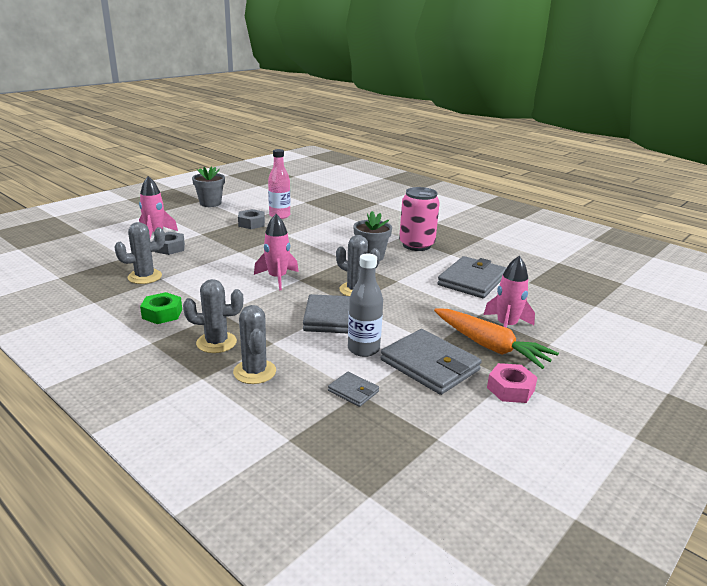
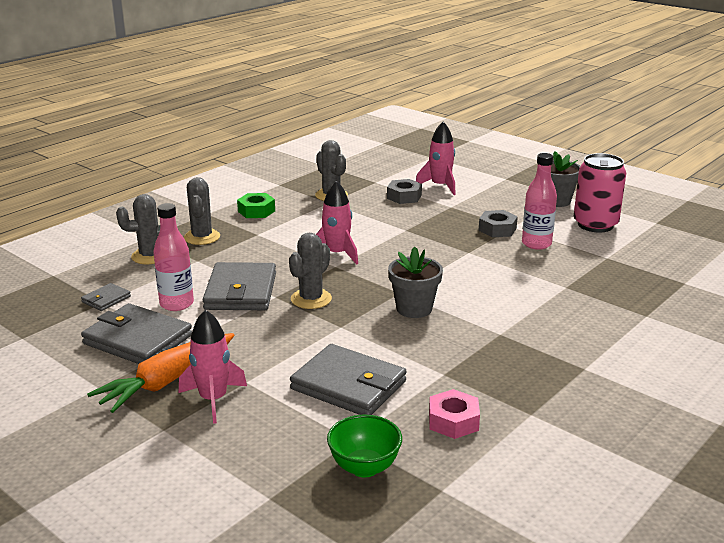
camera: 90 degrees right, 0 degrees up
grey bottle [348,254,383,357] -> pink bottle [153,203,194,311]
grey wallet [381,329,482,395] -> grey wallet turned 75 degrees clockwise [81,303,192,364]
pink can [399,187,440,251] -> pink can moved to [574,153,626,232]
pink nut [487,363,538,403] -> pink nut moved to [429,389,480,439]
none -> green bowl [327,415,402,477]

